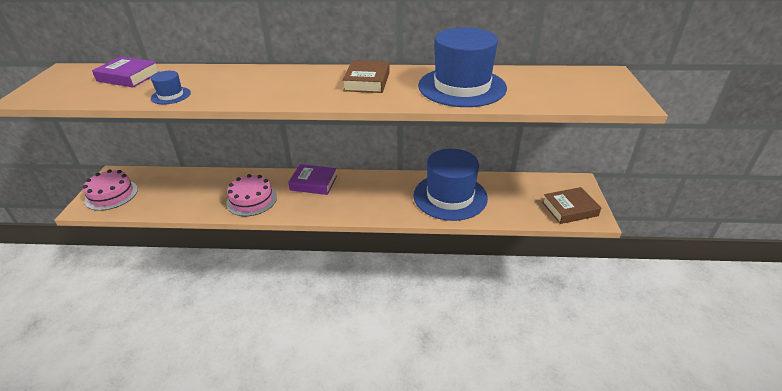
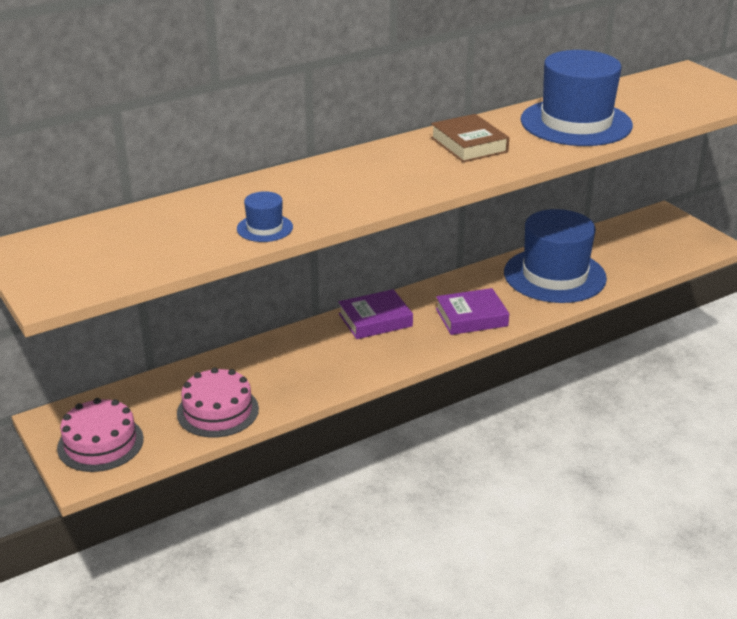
camera: 35 degrees left, 5 degrees down
purple book [92,56,159,88] -> purple book moved to [436,288,509,335]
pink cake [226,174,277,216] -> pink cake moved to [177,367,259,438]
brown book [542,187,601,224] -> none

